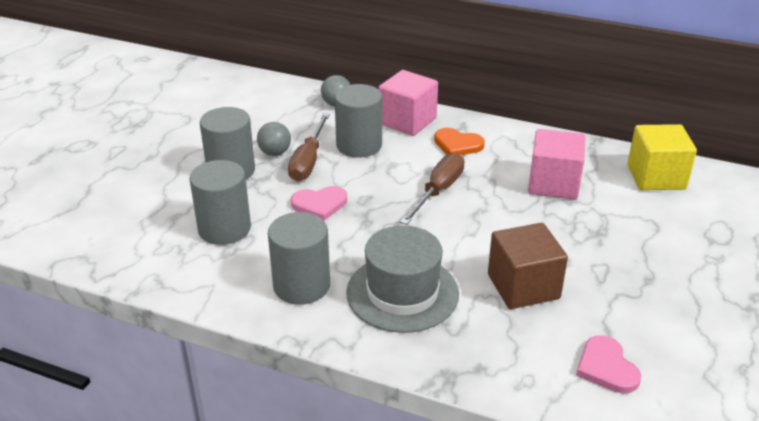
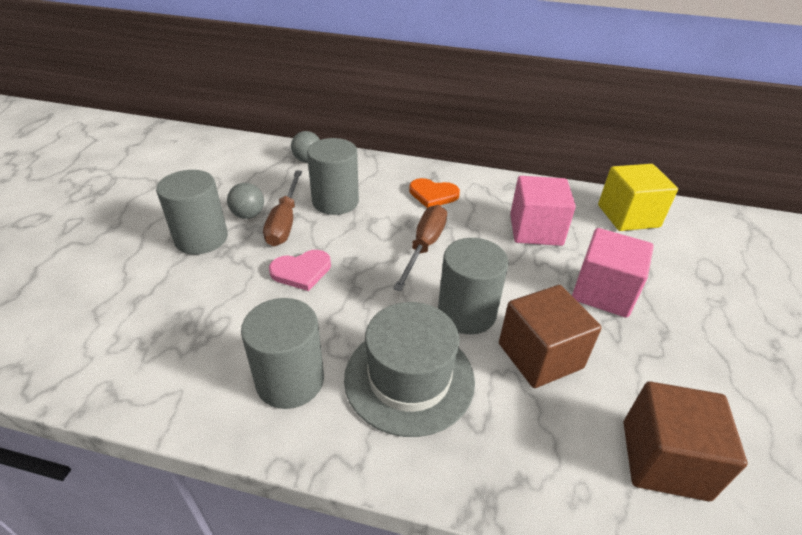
camera: 10 degrees left, 5 degrees up
grey cylinder [189,160,251,245] -> grey cylinder moved to [438,238,509,334]
pink cube [378,70,438,136] -> pink cube moved to [572,228,654,318]
pink heart [576,335,641,393] -> brown cube [624,381,747,502]

